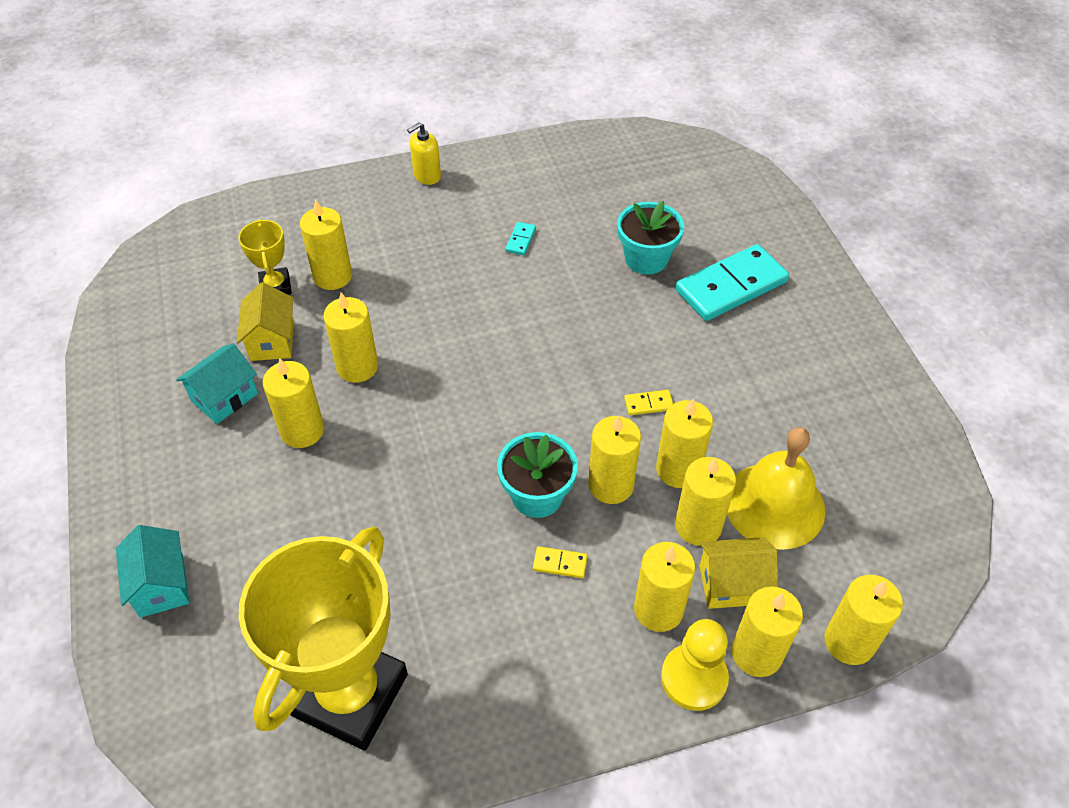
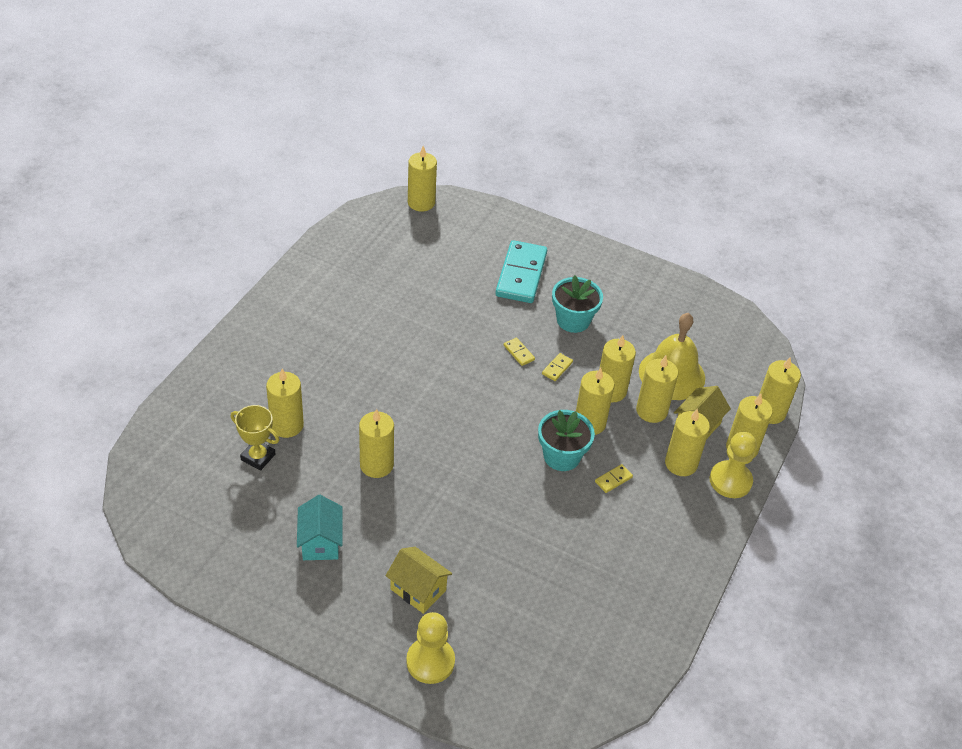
camera: 50 degrees left, 5 degrees down
turquoise house [116,525,189,618] -> yellow pawn [406,612,455,684]
yellow house [237,282,294,361] -> yellow house moved to [386,547,452,614]
yellow trophy [239,526,408,750] -> none
yellow candle [263,358,324,448] -> yellow candle moved to [408,146,437,212]
yellow soap dispenser [407,123,441,185] -> none
turquoise domino [505,222,536,255] -> none
turquoise flower pot [617,201,684,274] -> turquoise flower pot moved to [552,275,603,333]
none -> yellow domino [504,338,535,366]

